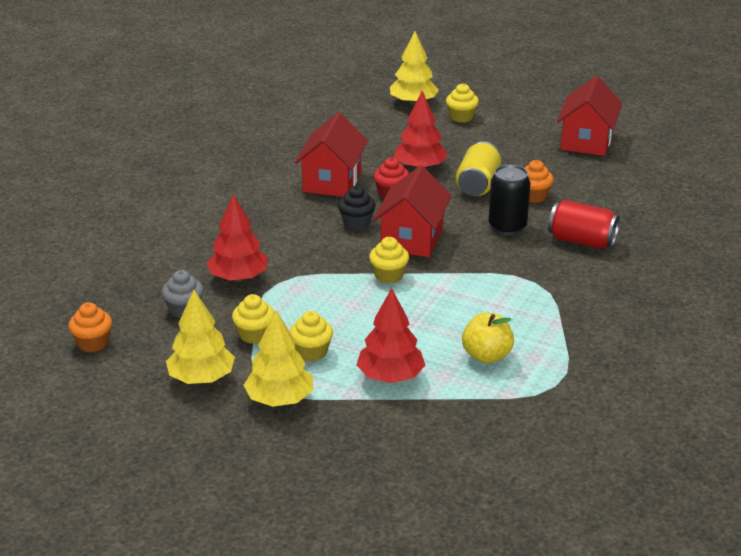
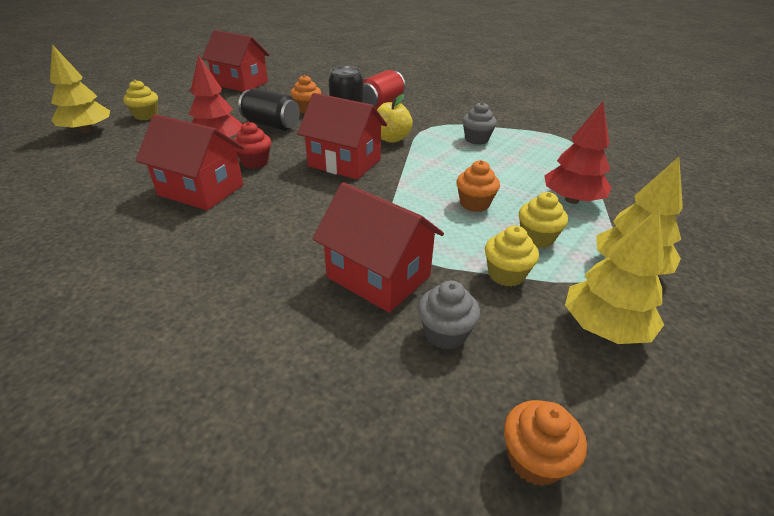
camera: 80 degrees left, 5 degrees up
red tree [206,194,268,282] -> red house [313,182,444,313]
black cupcake [338,186,376,230] -> none
yellow cupcake [369,237,409,283] -> none
yellow can [456,141,501,196] -> black can [238,89,300,131]
yellow apple [462,313,514,363] -> yellow apple moved to [377,94,413,143]
none -> orange cupcake [456,160,500,212]
none -> grey cupcake [462,102,497,145]

